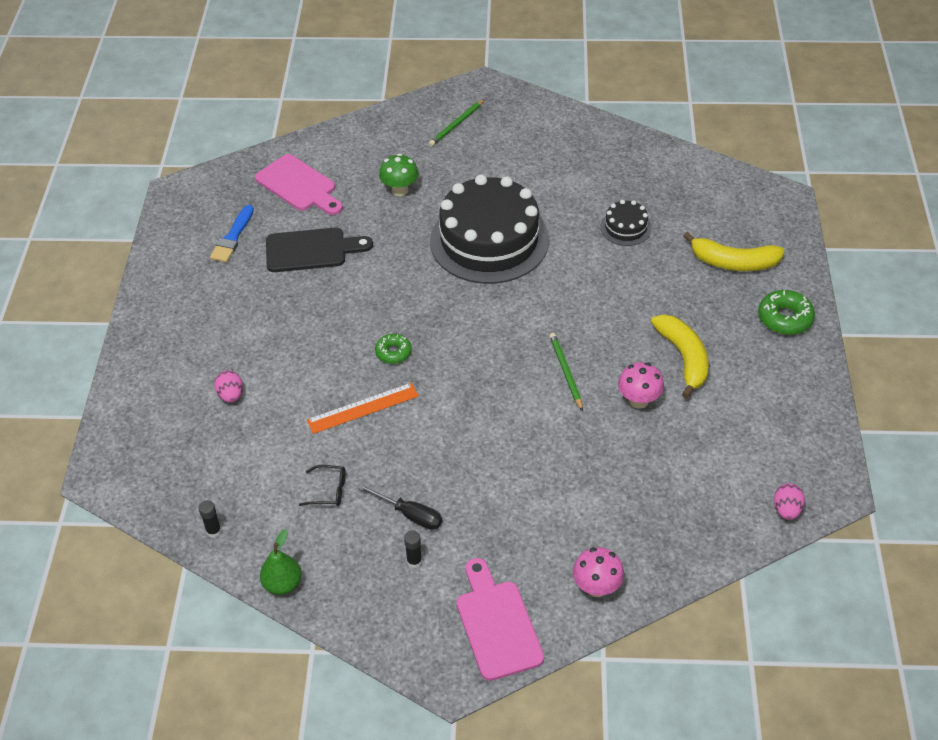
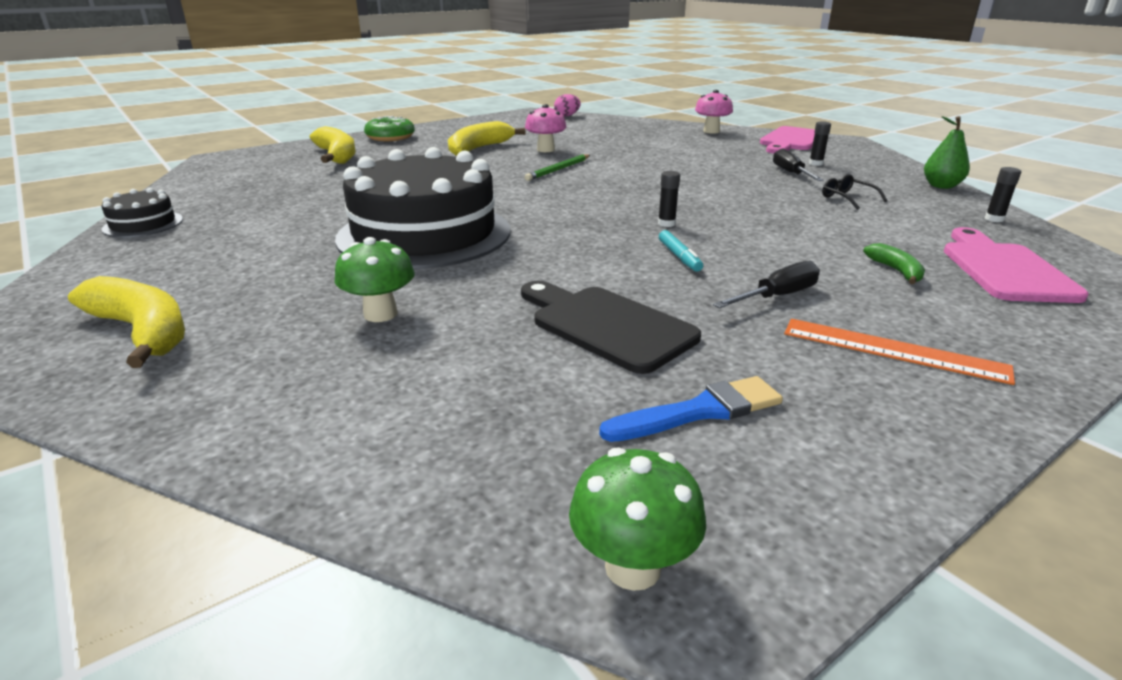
camera: 130 degrees left, 20 degrees down
pink egg [214,370,243,403] -> green banana [863,243,925,284]
pink cutting board [255,154,343,215] -> pink cutting board moved to [944,227,1089,303]
orange ruler [307,383,419,434] -> orange ruler moved to [784,319,1015,385]
green donut [375,334,412,364] -> black glue stick [658,171,680,227]
green pencil [429,99,485,146] -> yellow banana [68,276,185,368]
black cake [600,200,652,246] -> black cake moved to [102,188,183,237]
none -> green mushroom [569,447,706,591]
none -> turquoise marker [659,230,703,272]
none -> black screwdriver [713,261,820,308]

